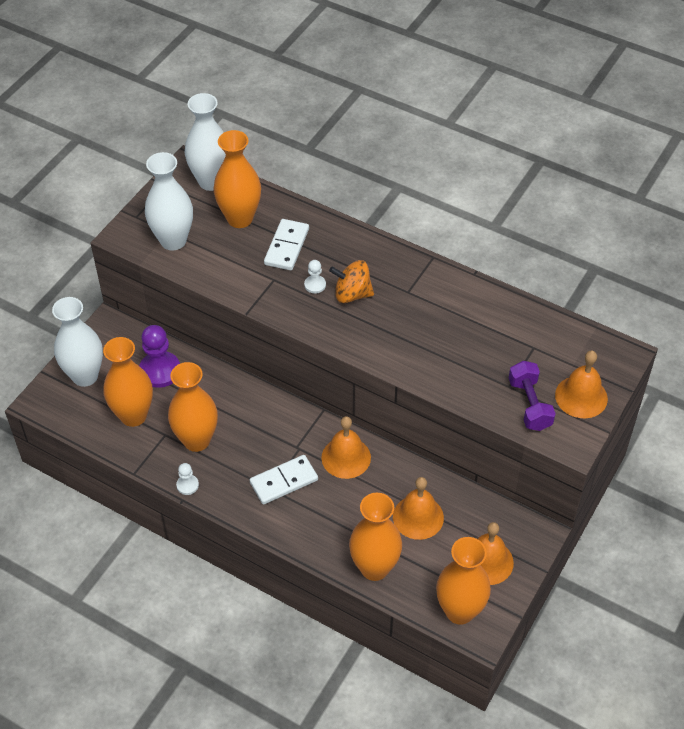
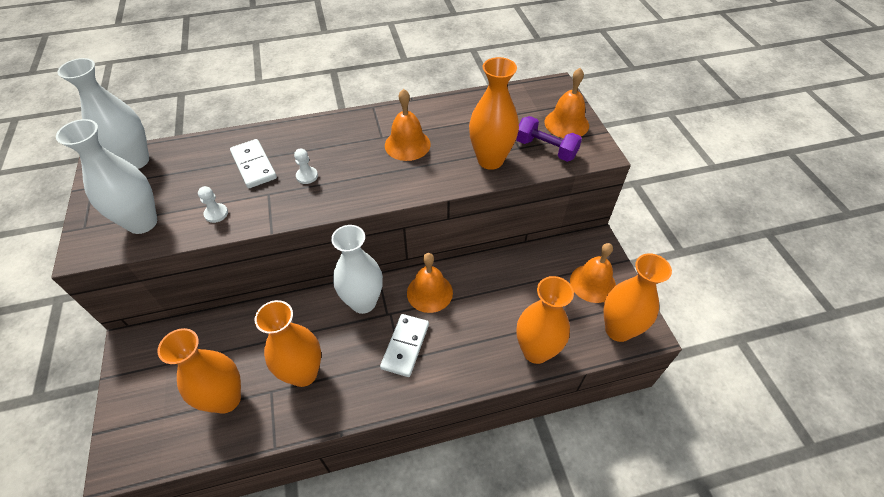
camera: 45 degrees left, 0 degrees up
white vase [52,297,103,387] -> white vase moved to [331,225,383,314]
purple pawn [139,325,180,388] -> none
white pawn [176,463,199,495] -> white pawn moved to [198,186,228,223]
orange vase [214,130,261,228] -> orange vase moved to [469,57,519,170]
orange spinning top [329,260,374,303] -> none
orange bell [393,477,444,540] -> orange bell moved to [385,89,431,161]

